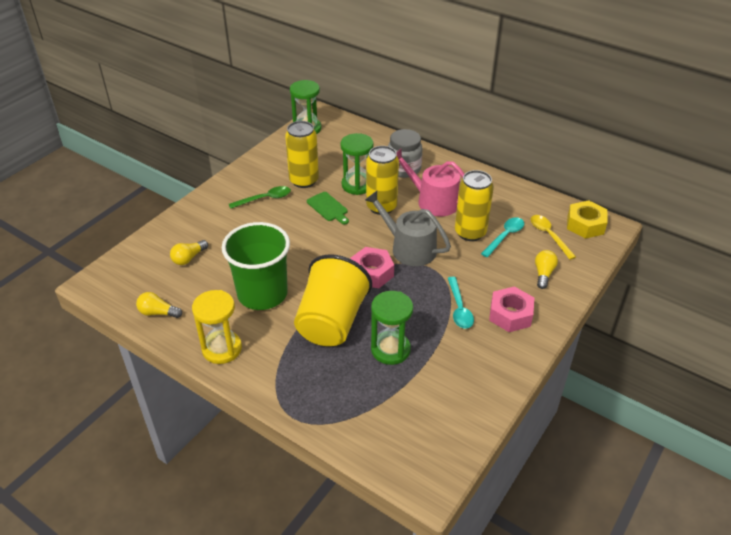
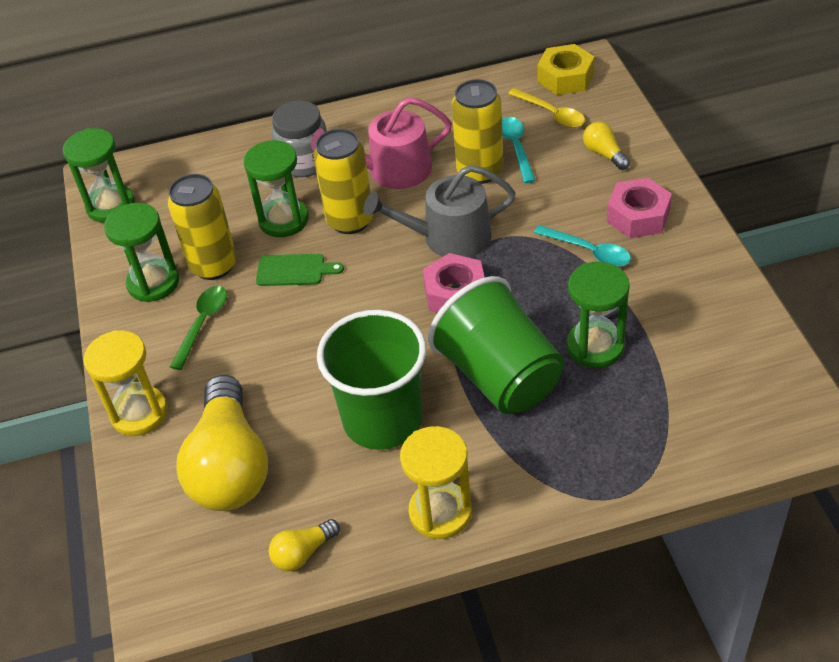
camera: 45 degrees left, 5 degrees up
yellow light bulb [170,240,208,265] -> yellow light bulb [176,375,268,511], size x2.31
yellow cup [294,254,372,346] -> green cup [428,276,564,414]
yellow spoon [531,215,576,260] -> yellow spoon turned 150 degrees counterclockwise [508,88,585,128]
none -> yellow hourglass [84,330,168,436]
none -> green hourglass [104,203,179,302]

